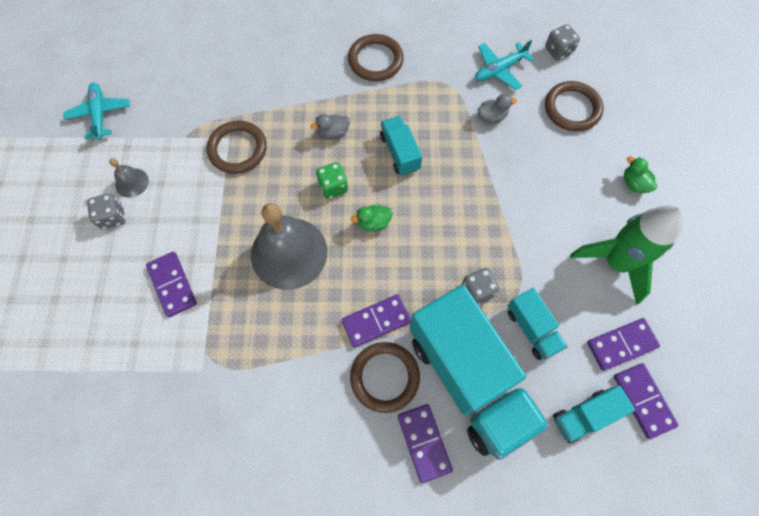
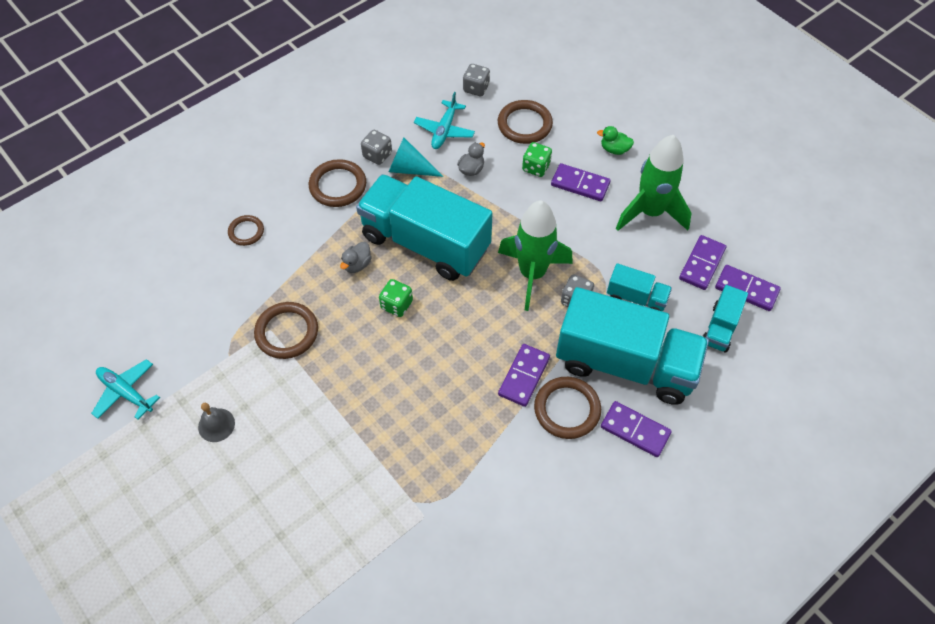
camera: 40 degrees left, 10 degrees down
grey dice [87,193,125,229] -> grey dice moved to [361,130,392,165]
purple domino [146,252,197,317] -> purple domino moved to [551,163,611,201]
grey bell [251,203,327,290] -> none
green duck [351,204,393,232] -> none
turquoise truck [380,116,422,176] -> turquoise truck [356,174,492,281], size x2.21
none -> brown ring [228,215,264,246]
none -> turquoise cone [389,138,443,177]
none -> green rocket [498,200,573,311]
none -> green dice [522,142,552,177]

